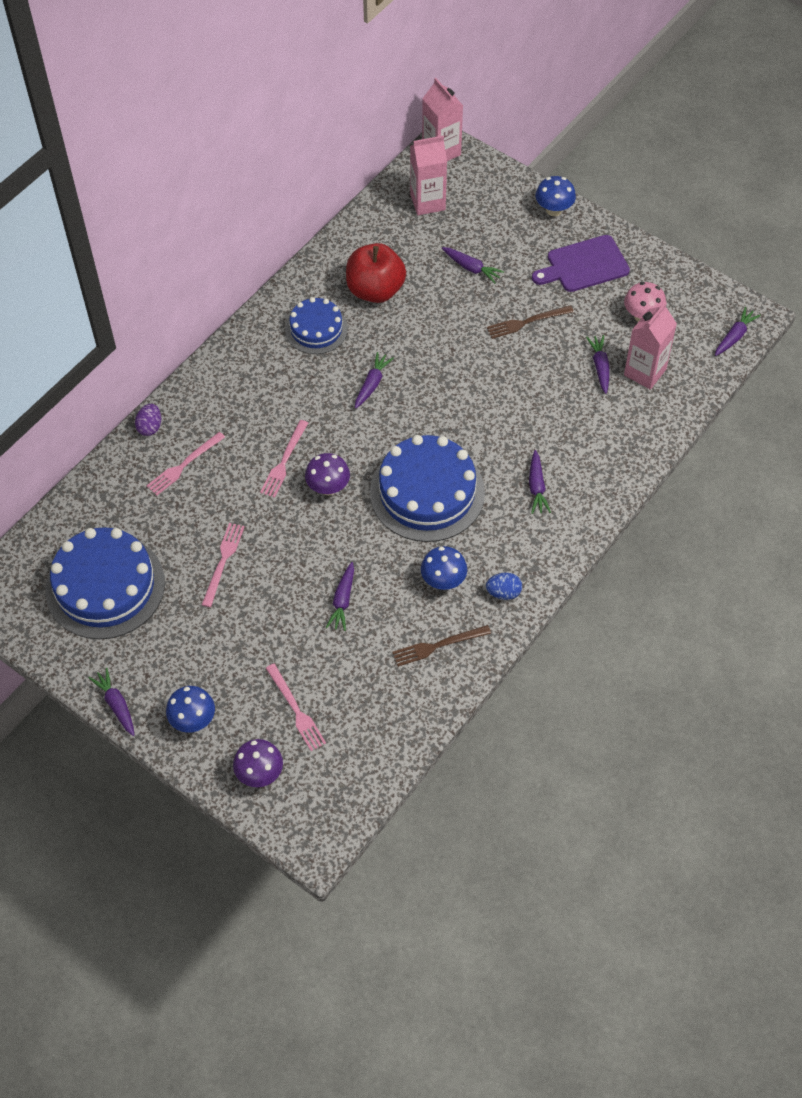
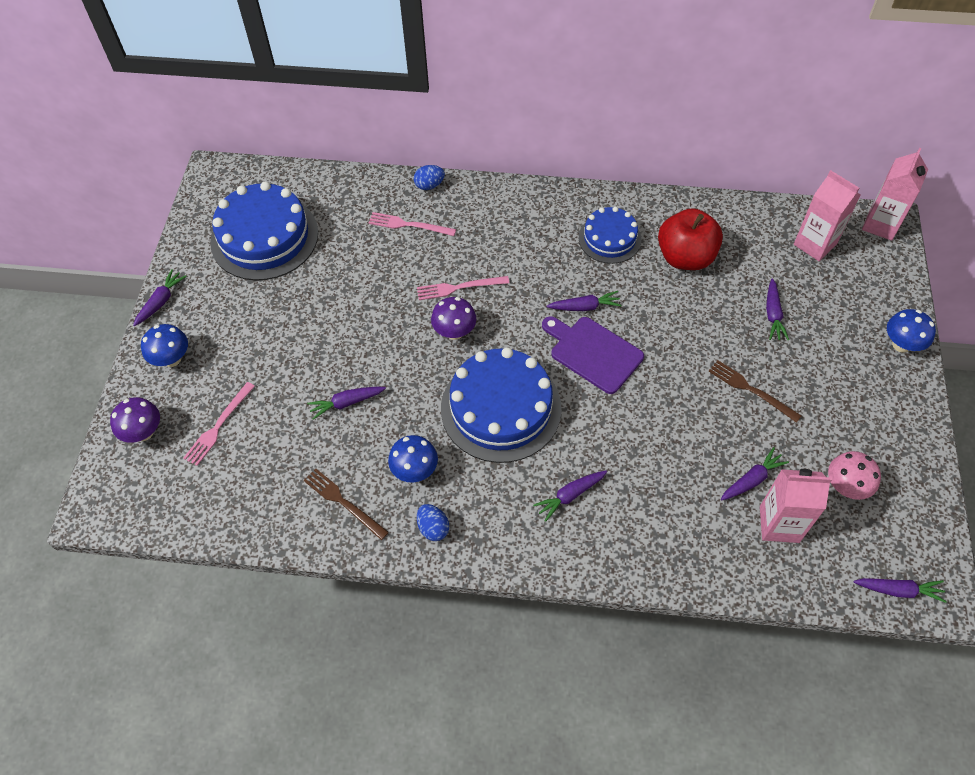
camera: 60 degrees right, 0 degrees up
purple egg [135,404,161,436] -> blue egg [414,165,445,190]
pink fork [202,523,245,607] -> none
purple cutting board [532,235,630,292] -> purple cutting board moved to [542,316,644,394]

